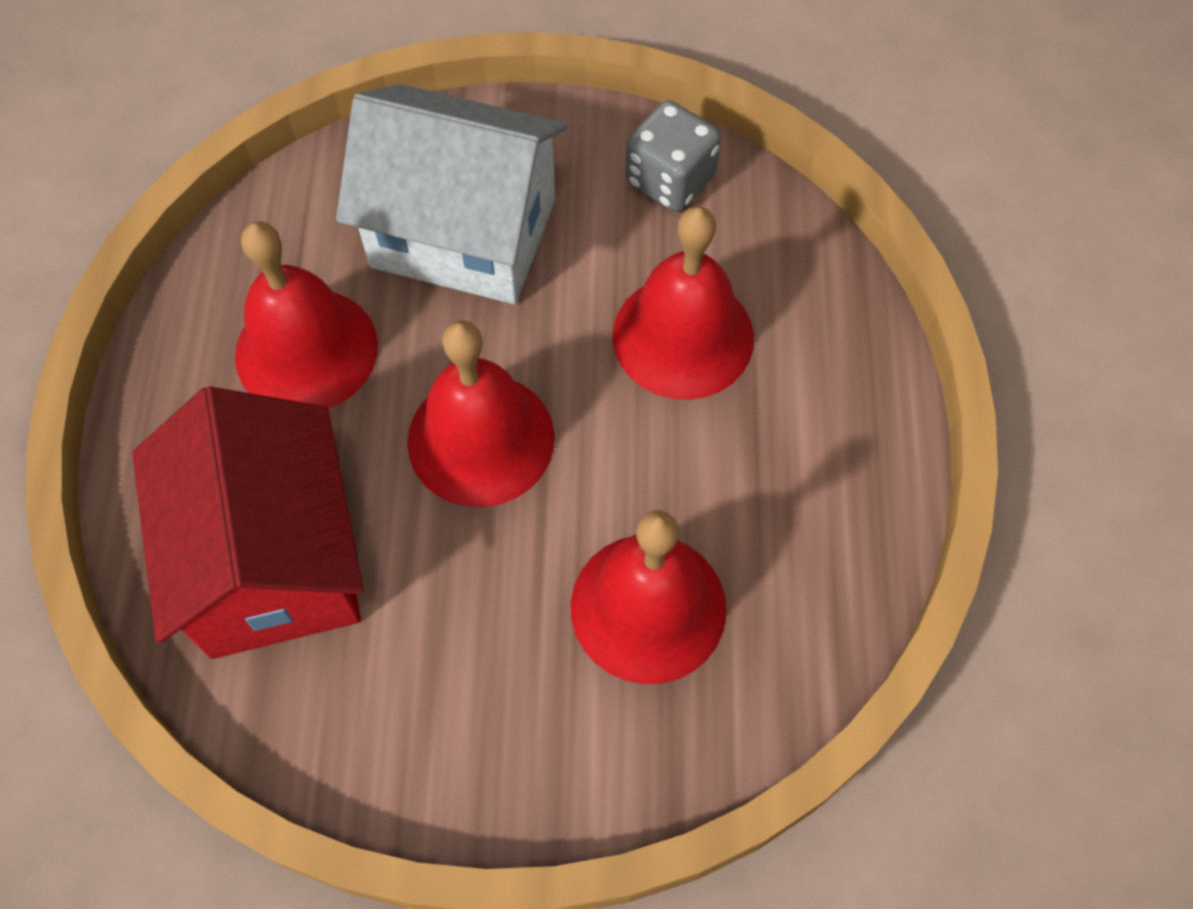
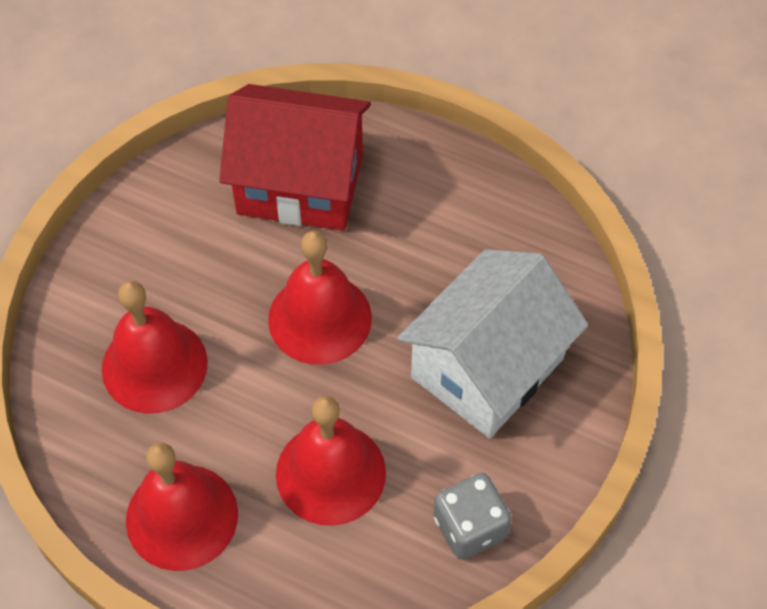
camera: 115 degrees right, 5 degrees down
red bell [235,221,378,409] -> red bell moved to [126,442,238,571]

